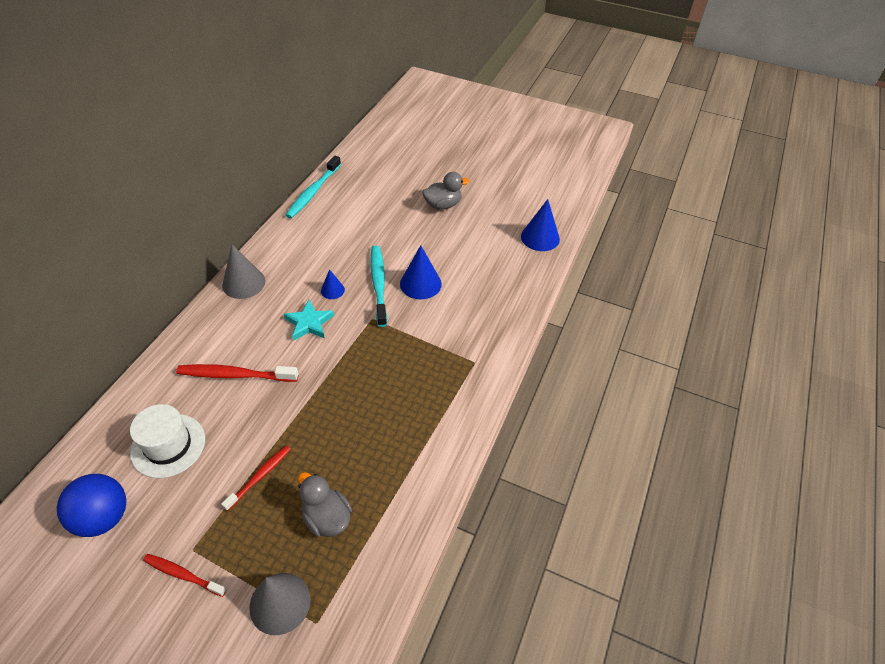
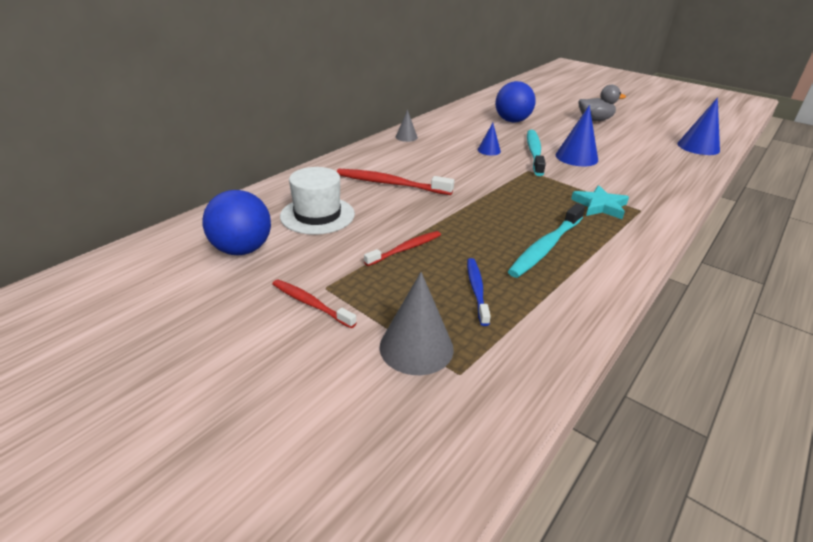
camera: 15 degrees right, 15 degrees down
grey cone [222,244,266,299] -> grey cone [396,110,418,142], size x0.56
turquoise star [284,300,334,341] -> turquoise star moved to [571,185,629,219]
turquoise toothbrush [285,156,341,218] -> turquoise toothbrush moved to [508,203,585,278]
grey duck [298,472,352,537] -> blue toothbrush [467,258,491,326]
none -> blue ball [495,81,536,122]

